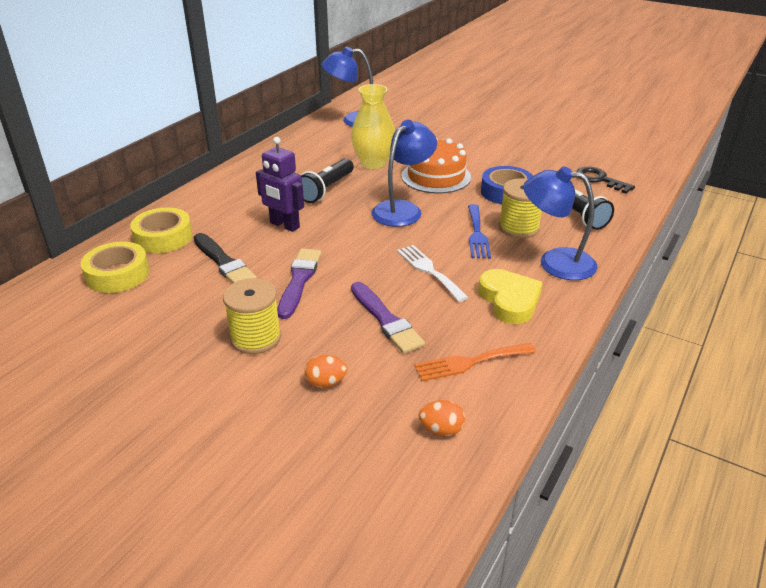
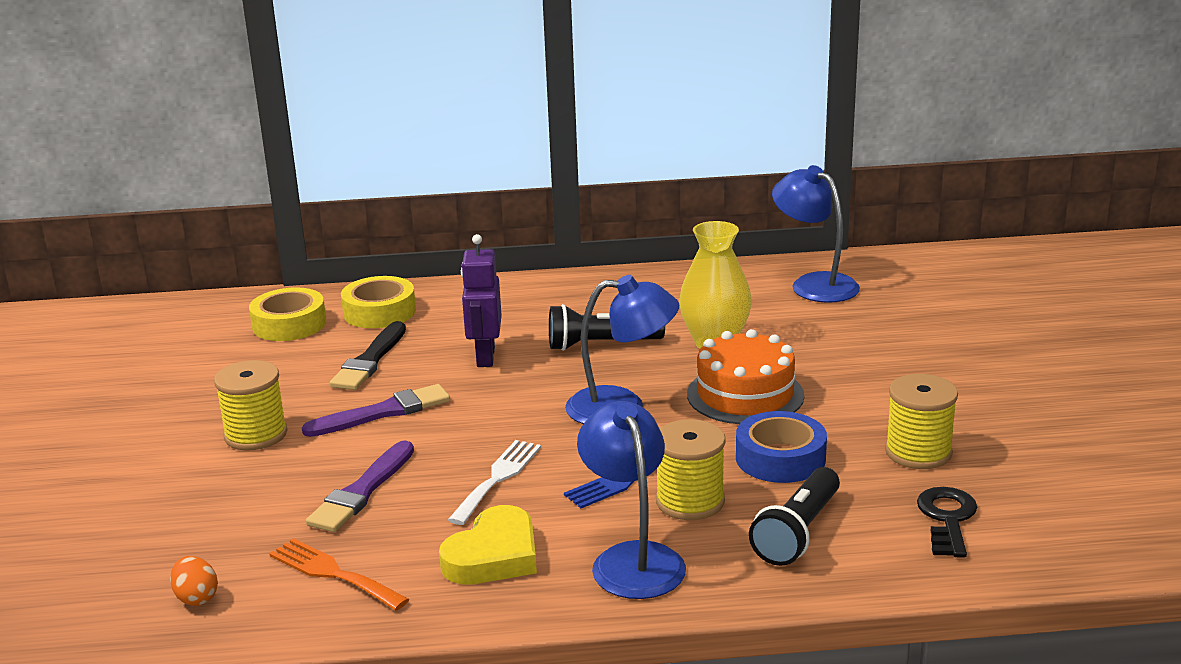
camera: 55 degrees right, 10 degrees down
orange egg [304,355,348,388] -> none
none -> yellow spool [885,374,958,469]

